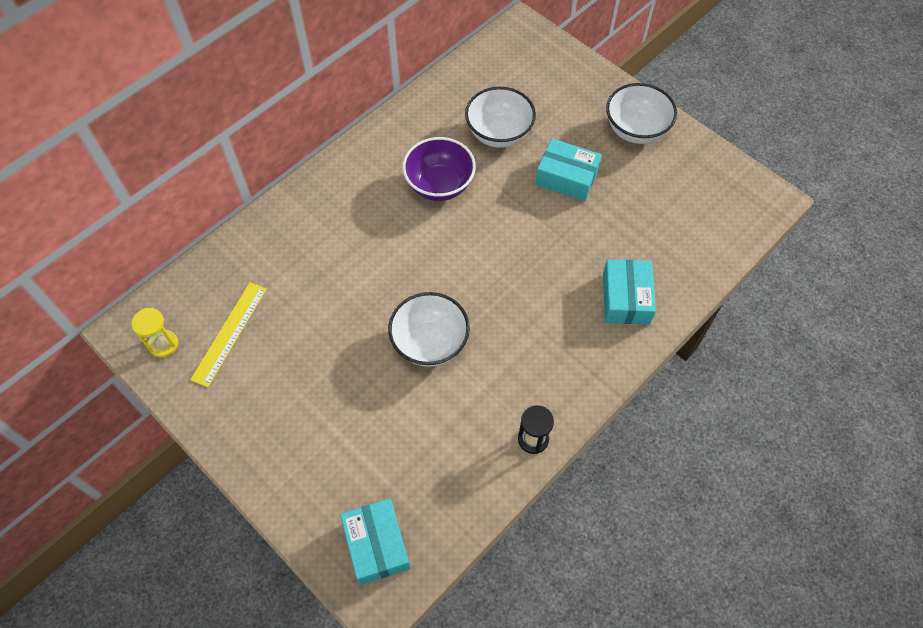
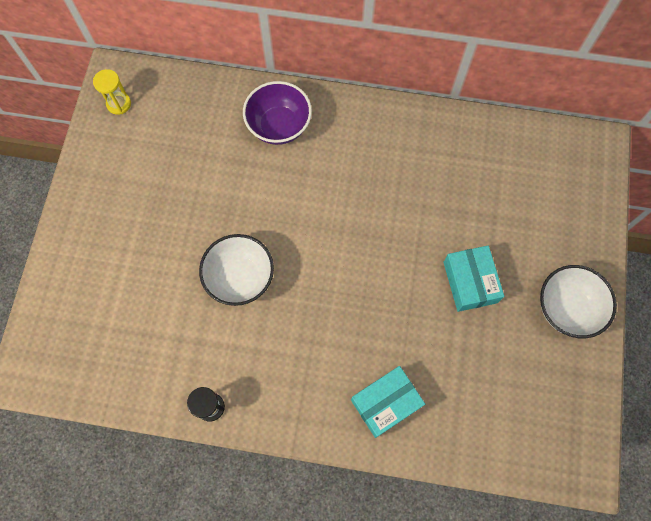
camera: 55 degrees right, 10 degrees up
yellow ruler [190,282,267,387] -> none
turquoise box [340,498,410,585] -> none
purple bowl [402,137,476,201] -> purple bowl moved to [243,81,312,145]
white bowl [465,87,536,148] -> none

